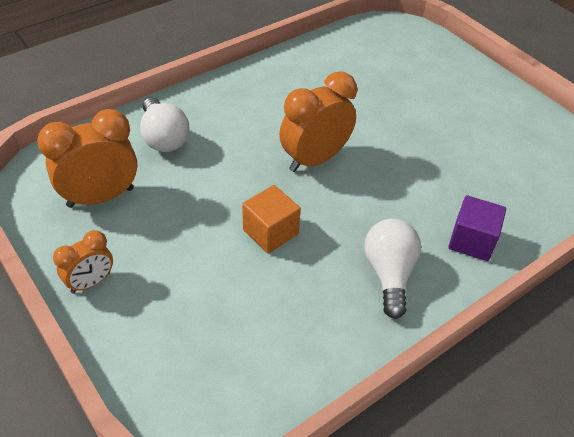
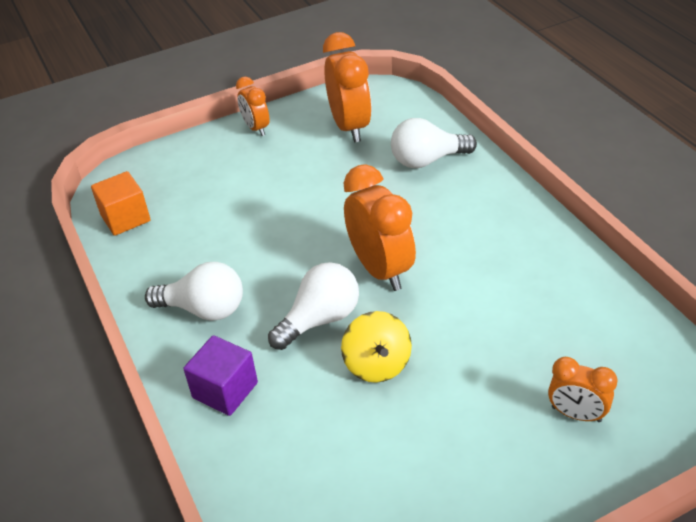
camera: 105 degrees right, 5 degrees down
orange cube [242,185,301,253] -> orange cube moved to [91,171,151,236]
none -> white light bulb [268,262,359,350]
none -> yellow spinning top [341,311,412,383]
none -> orange clock [548,357,617,422]

